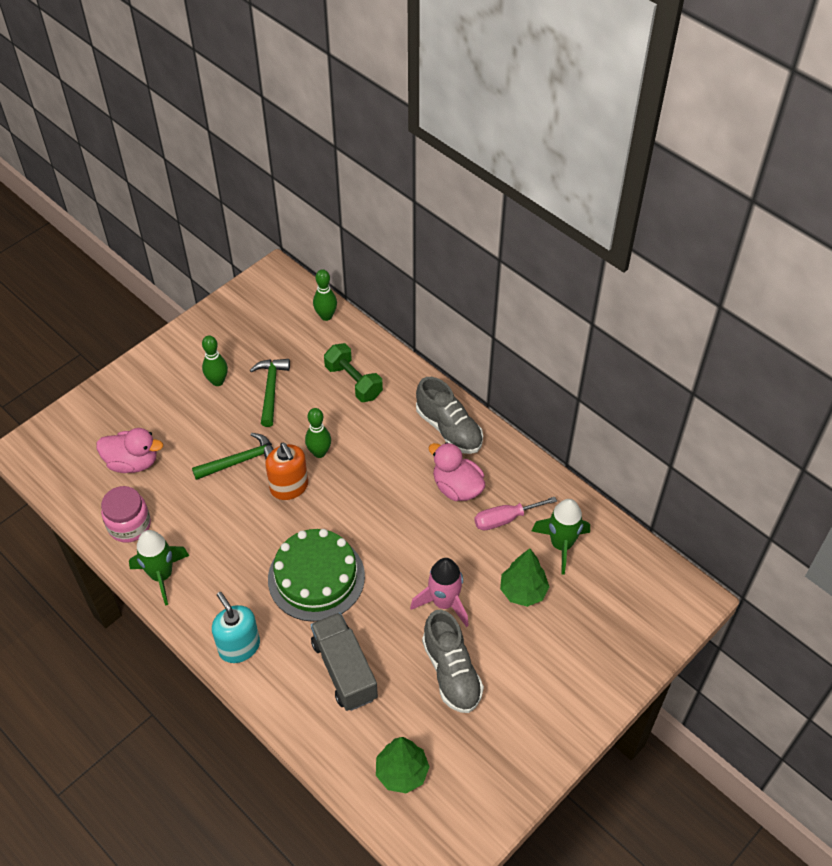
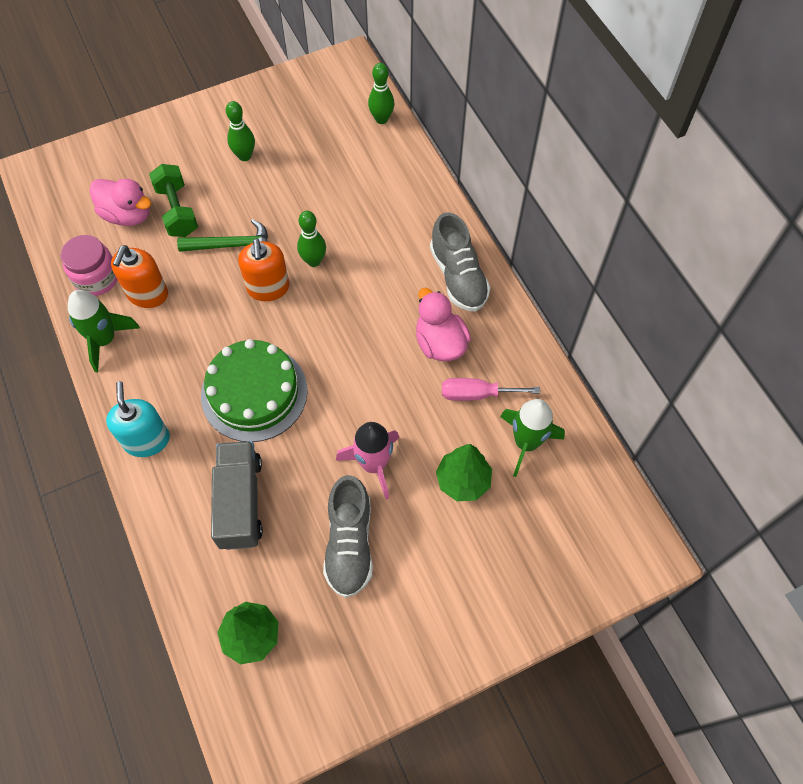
camera: 20 degrees right, 10 degrees up
green hammer [250,359,290,427] -> none
green dumbbell [324,343,383,402] -> green dumbbell moved to [149,164,198,237]
none -> orange soap dispenser [111,245,168,308]

